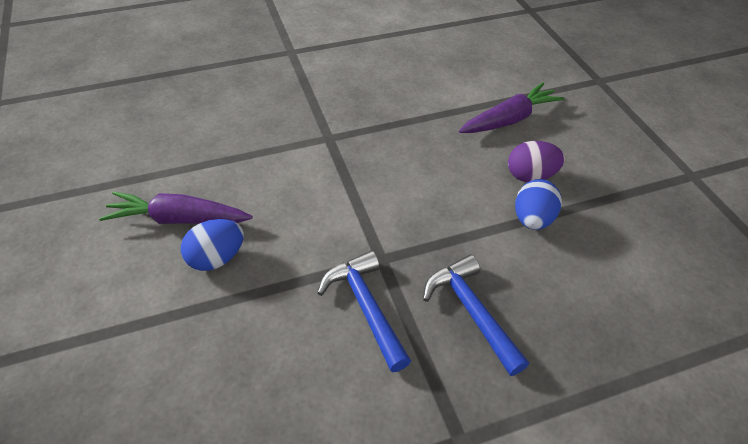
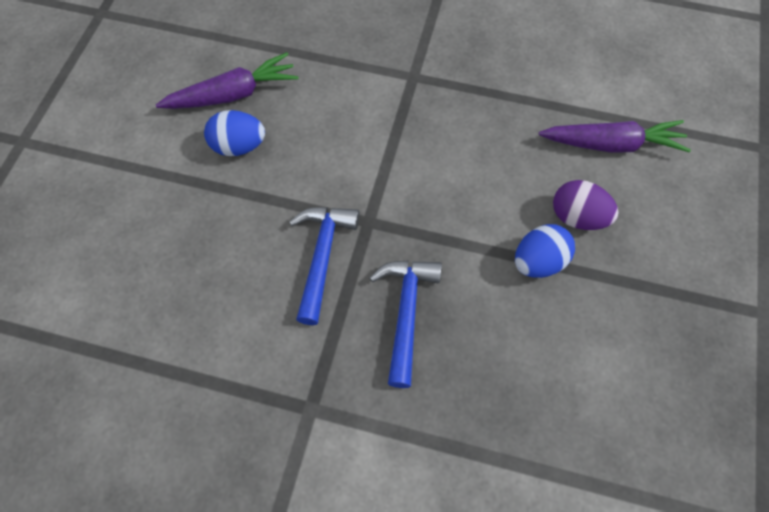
camera: 35 degrees right, 15 degrees up
purple carrot [99,191,253,224] -> purple carrot turned 120 degrees clockwise [156,52,299,109]

